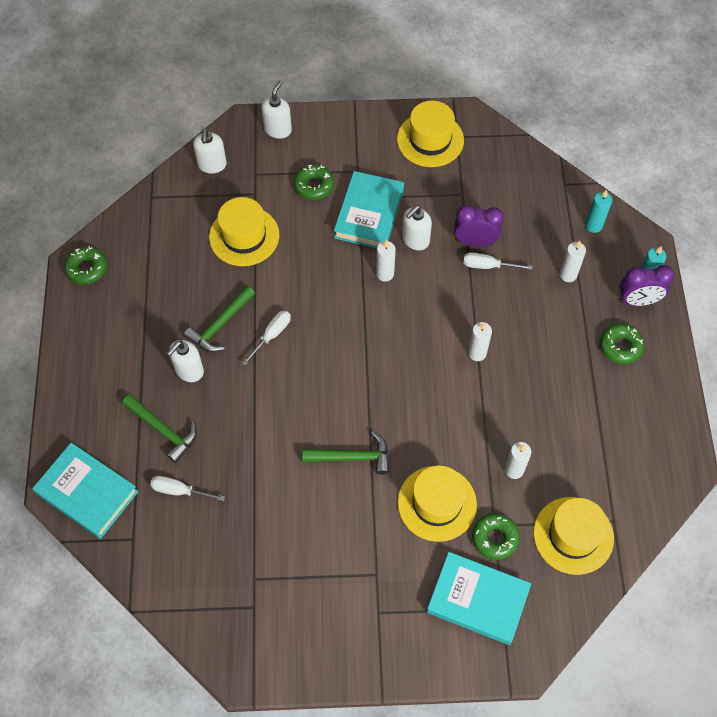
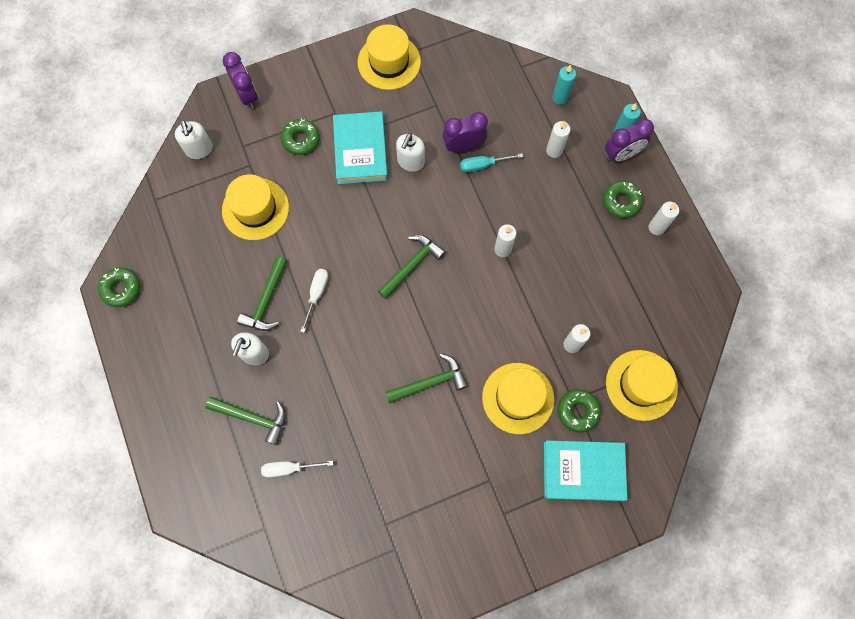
camera: 20 degrees left, 10 degrees up
turquoise book [32,443,138,539] -> none
white soap dispenser [261,80,292,139] -> purple clock [223,52,258,109]
white candle [376,240,396,282] -> white candle moved to [649,202,679,235]
white screwdriver [463,252,533,270] -> turquoise screwdriver [460,153,523,172]
none -> green hammer [378,235,446,299]

